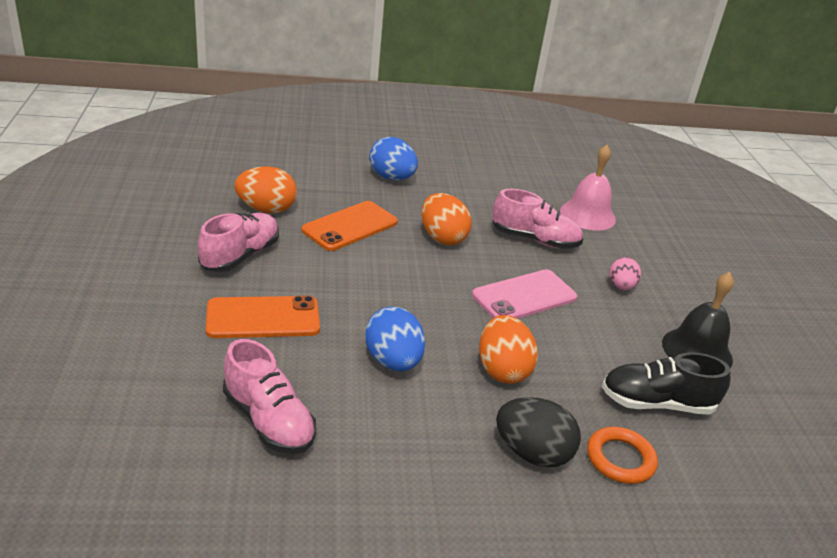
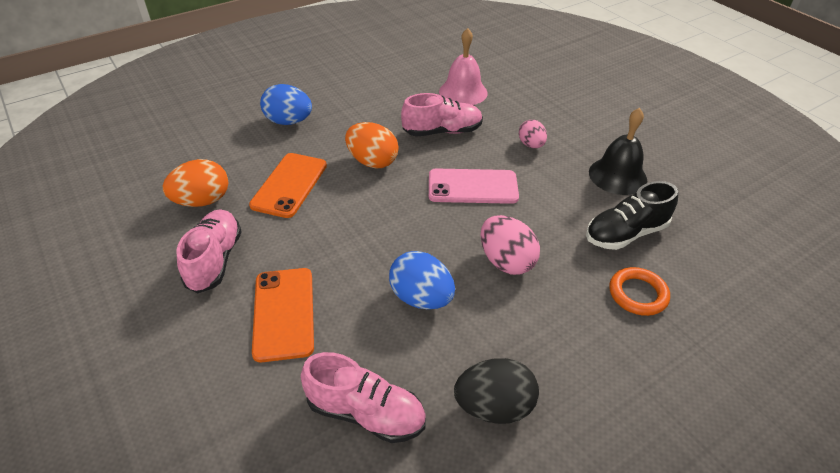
camera: 25 degrees left, 10 degrees up
orange phone [206,296,320,338] -> orange phone turned 60 degrees counterclockwise [252,268,314,362]
pink phone [472,269,577,319] -> pink phone turned 60 degrees clockwise [429,168,519,204]
orange egg [479,315,538,384] -> pink egg [480,215,540,275]
black egg [496,397,581,467] -> black egg moved to [454,358,539,424]

